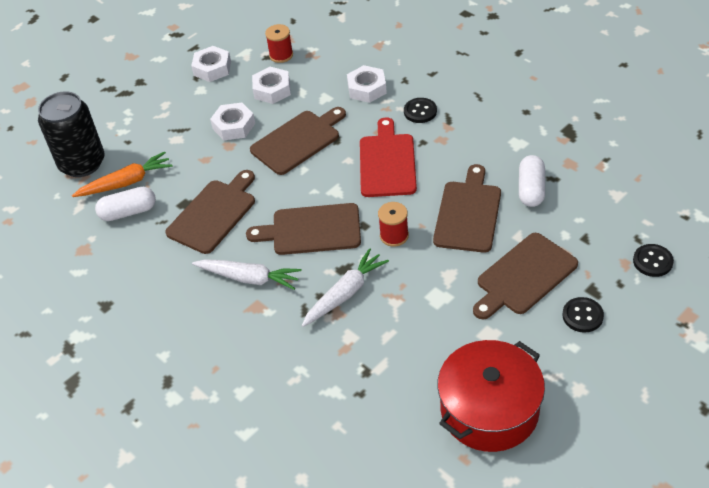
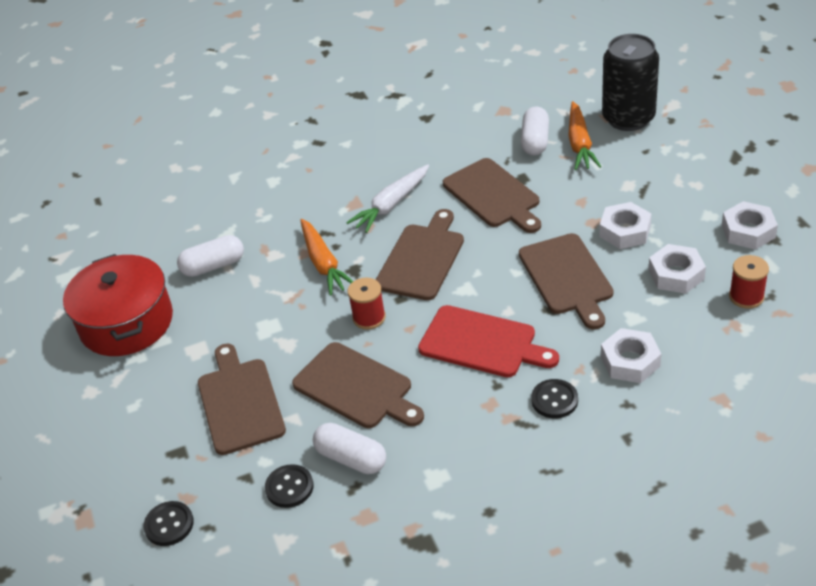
camera: 115 degrees right, 5 degrees down
white carrot [302,248,389,327] -> orange carrot [300,219,353,296]
black button [562,297,604,333] -> black button moved to [265,464,314,508]
none -> white capsule [177,235,244,277]

